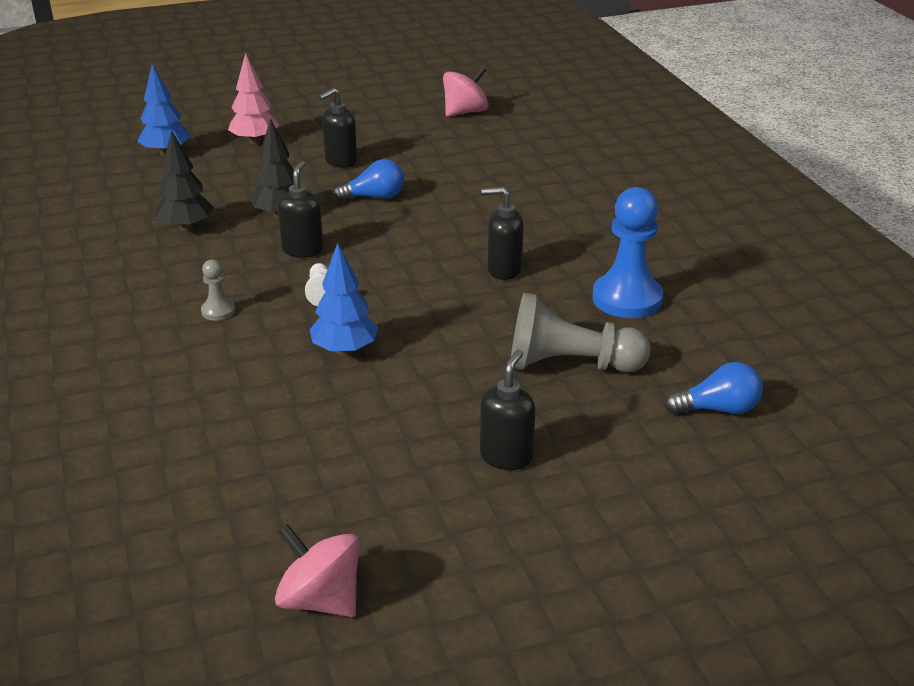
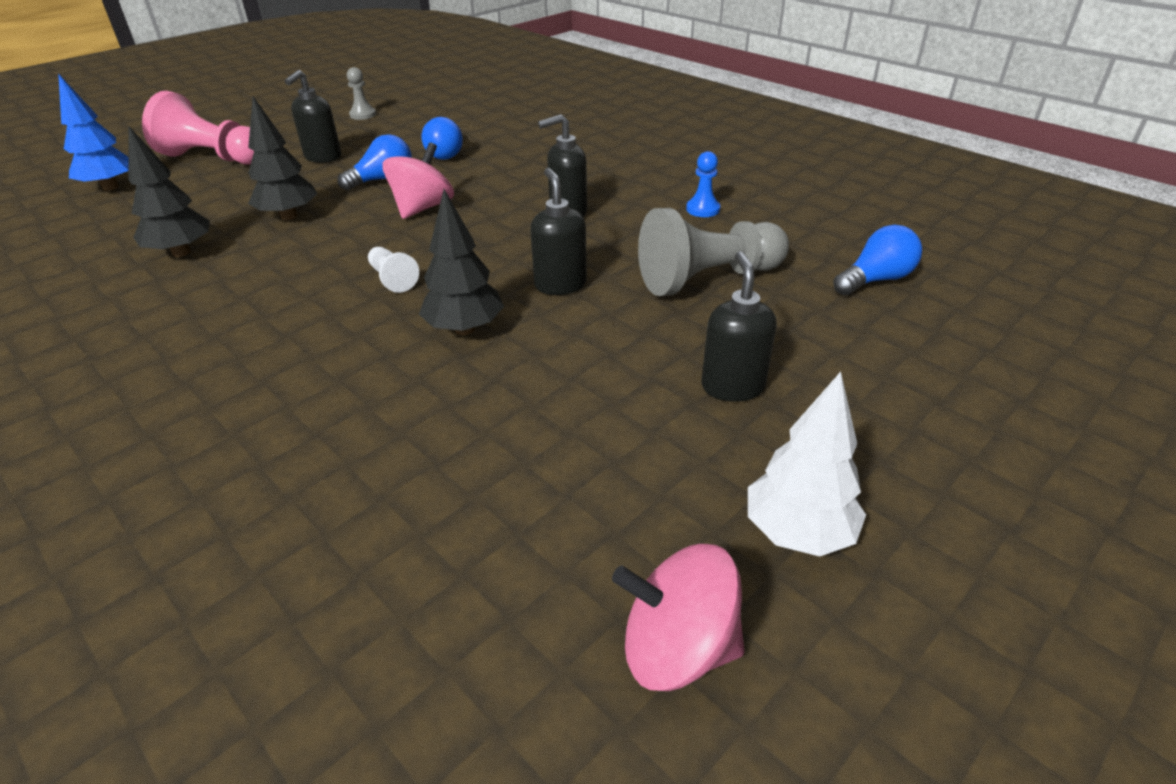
camera: 25 degrees left, 5 degrees up
grey pawn [201,259,235,321] -> grey pawn moved to [347,67,376,120]
pink tree [228,53,279,144] -> pink pawn [142,91,254,165]
black soap dispenser [278,161,323,258] -> black soap dispenser moved to [530,168,587,295]
blue tree [310,243,378,355] -> black tree [419,189,504,335]
pink spinning top [443,66,488,117] -> pink spinning top moved to [382,142,454,219]
blue pawn [593,187,663,318] -> blue pawn [686,151,720,217], size x0.47
none -> blue light bulb [422,117,463,160]
none -> white tree [748,372,866,556]

